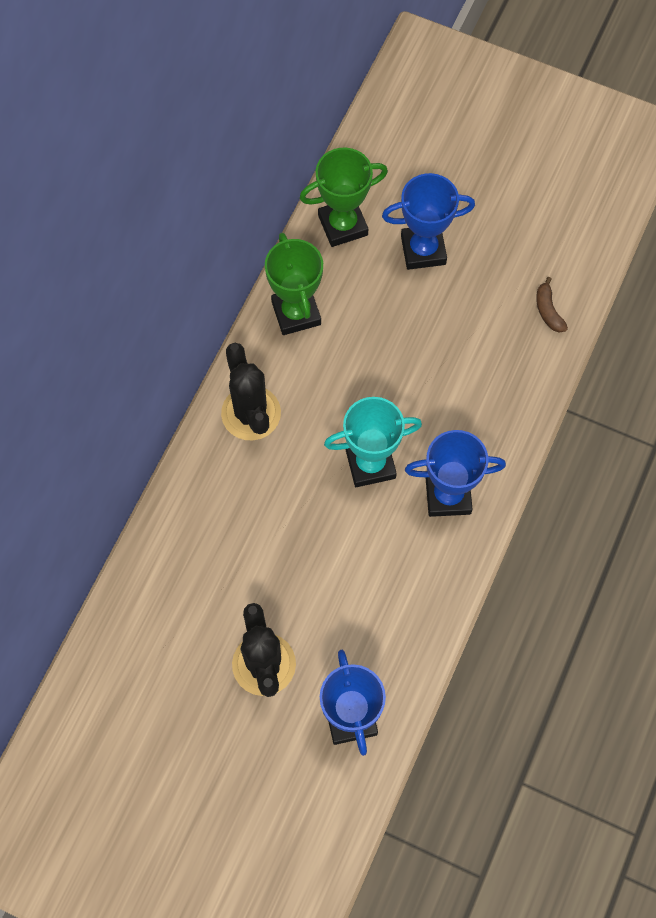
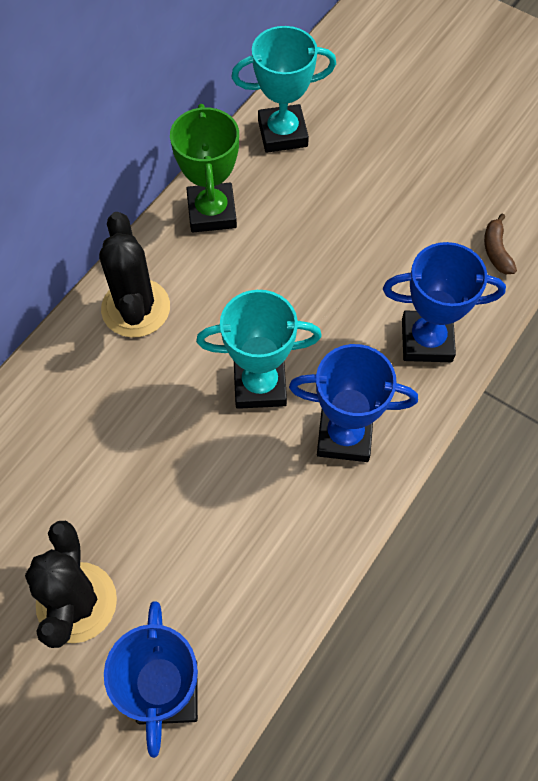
camera: 10 degrees right, 5 degrees down
green trophy [300,148,388,247] -> turquoise trophy [231,26,336,153]
blue trophy [382,173,475,270] -> blue trophy moved to [383,242,506,362]

